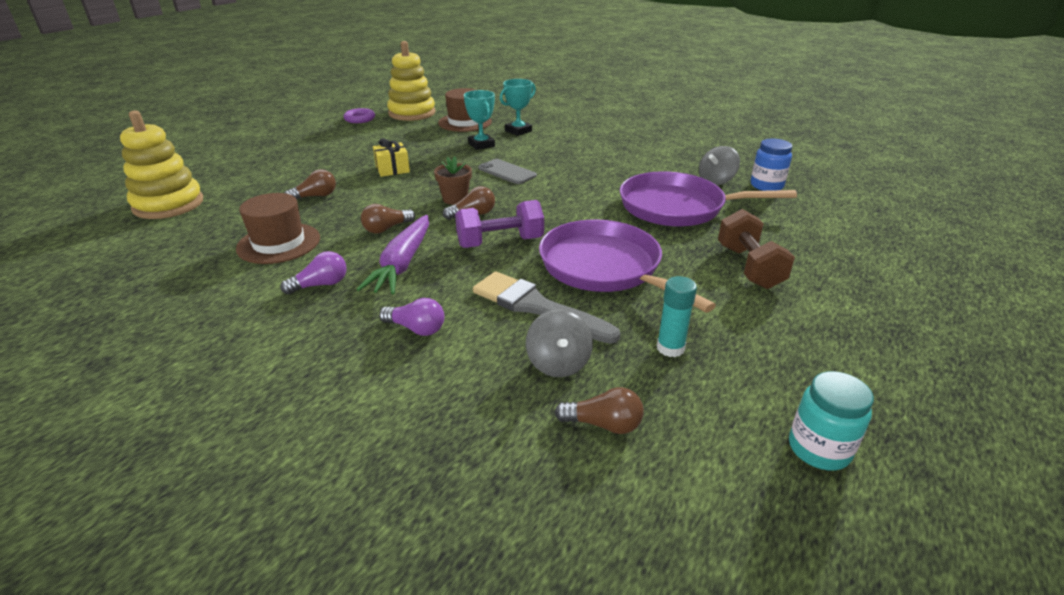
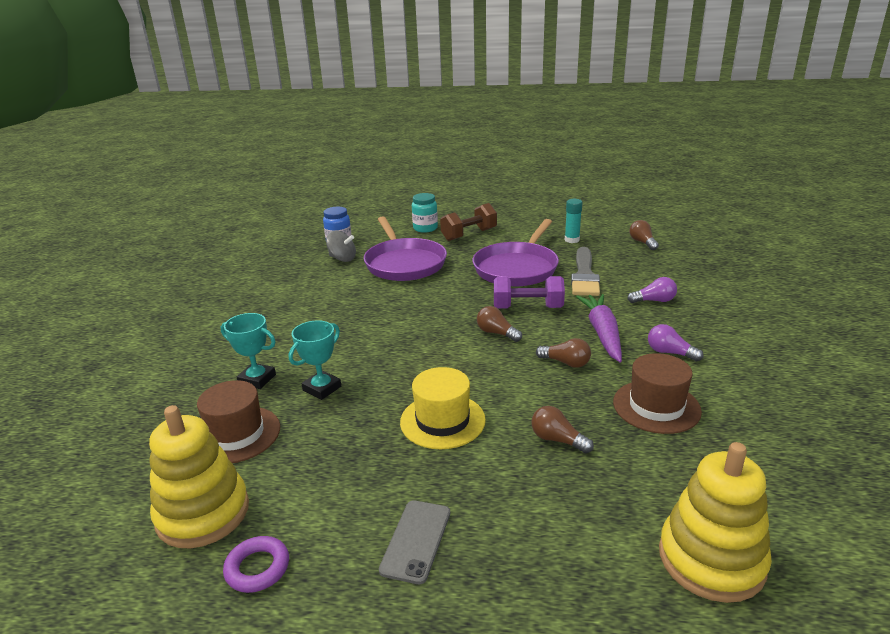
camera: 115 degrees left, 5 degrees down
purple carrot [357,215,429,294] -> purple carrot turned 75 degrees counterclockwise [576,294,622,362]
yellow gift [373,138,410,177] -> yellow hat [400,367,486,449]
purple light bulb [379,298,445,336] -> purple light bulb turned 90 degrees clockwise [627,277,677,303]
brown flower pot [434,156,472,205] -> none
purple dumbbell [455,200,544,248] -> purple dumbbell turned 45 degrees counterclockwise [494,276,565,309]
grey phone [478,159,537,184] -> grey phone moved to [379,500,450,584]
grey spinning top [526,309,593,377] -> none
turquoise jar [789,371,874,471] -> turquoise jar moved to [412,193,438,233]

